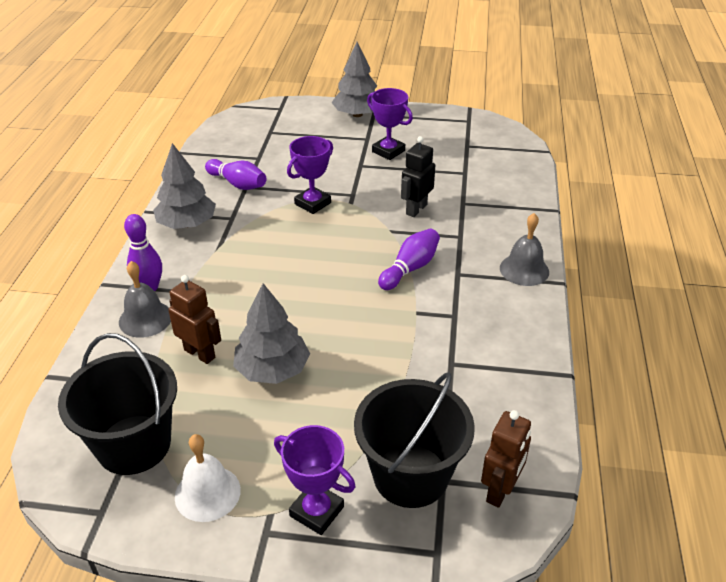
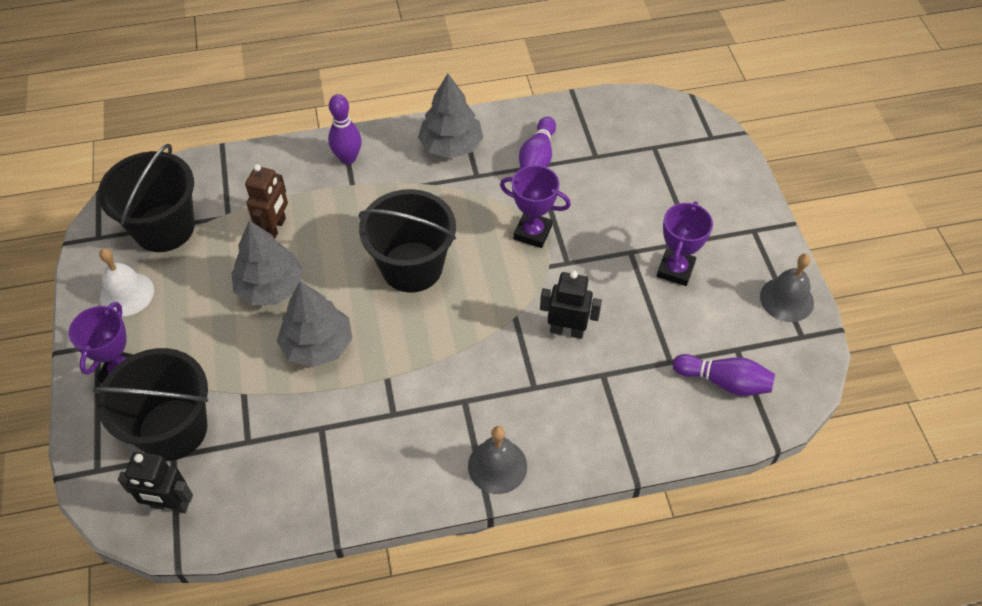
camera: 70 degrees right, 15 degrees up
grey bell [119,261,171,338] -> grey bell moved to [760,254,814,322]
grey tree [331,42,377,117] -> grey tree moved to [277,281,353,367]
purple bowling pin [378,228,440,290] -> purple bowling pin moved to [673,354,775,396]
brown robot [481,410,531,508] -> black robot [118,452,193,513]
none -> black bucket [358,189,456,293]

